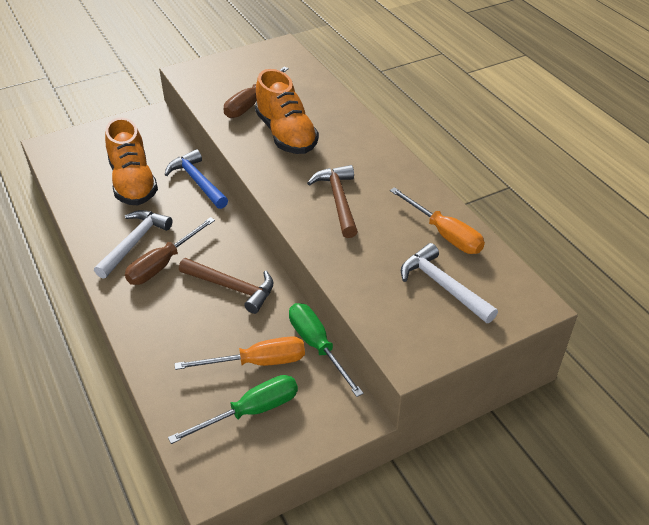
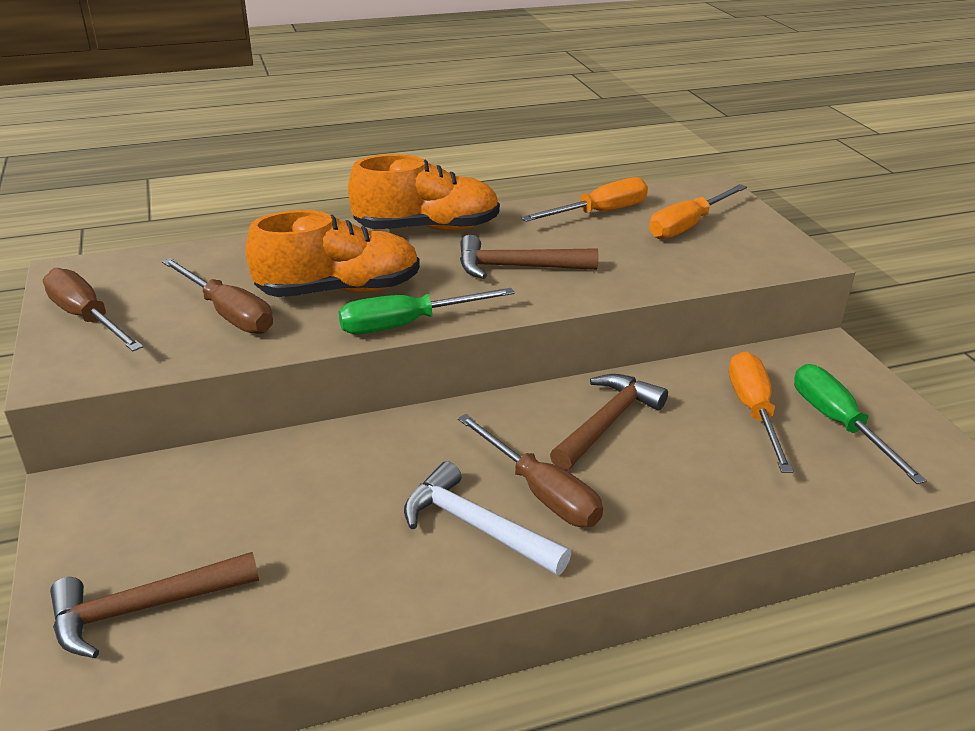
camera: 80 degrees left, 10 degrees down
orange shoe [105,117,158,205] -> orange shoe moved to [348,154,500,231]
blue hammer [164,149,228,209] -> none
green screwdriver [289,303,364,397] -> green screwdriver moved to [339,288,515,334]
white hammer [401,243,498,323] -> orange screwdriver [649,184,747,239]
none -> brown screwdriver [43,268,143,351]
none -> brown hammer [50,552,259,658]

